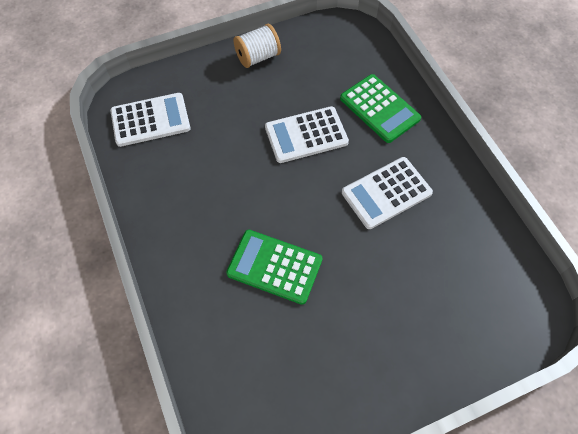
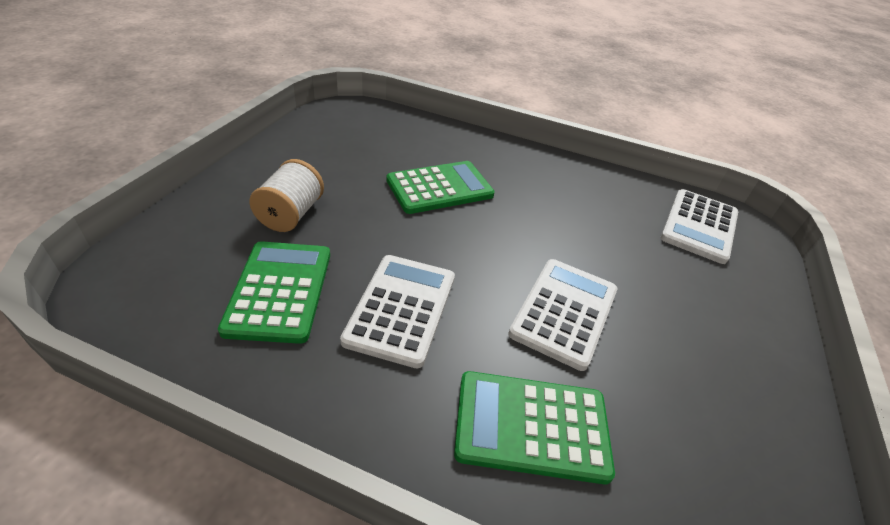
camera: 130 degrees right, 20 degrees down
white spool [234,24,281,68] -> white spool moved to [249,159,324,232]
none -> green calculator [218,241,330,344]

